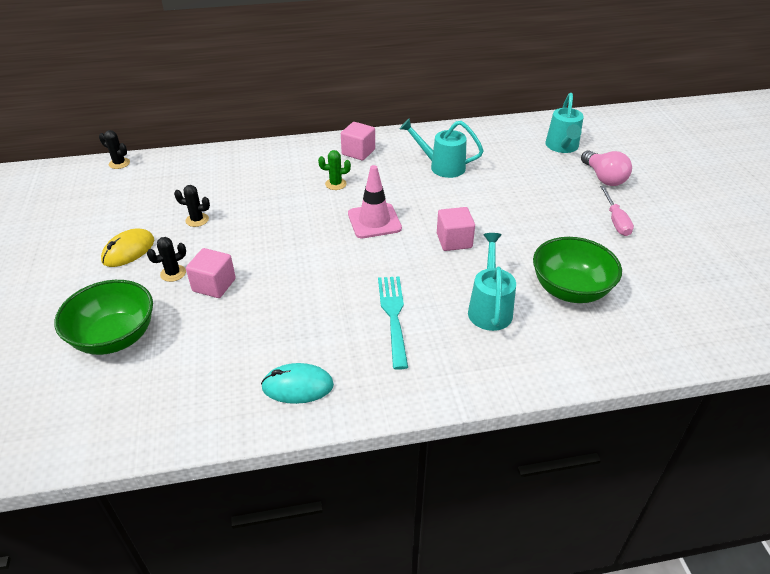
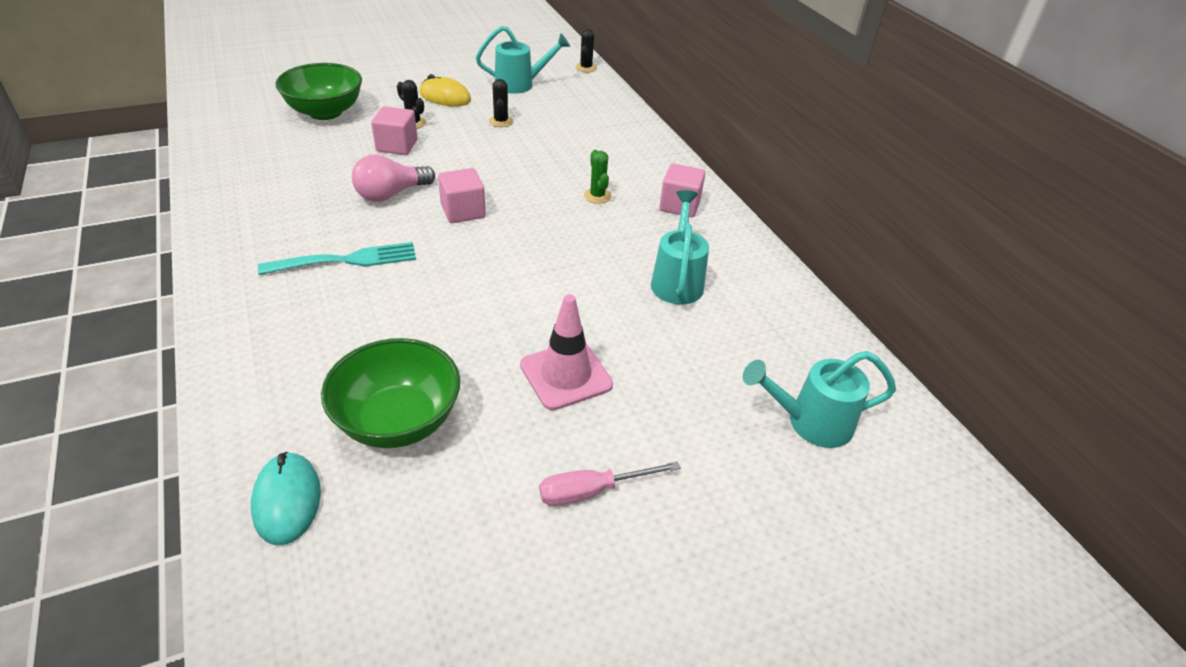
camera: 75 degrees right, 0 degrees up
turquoise mouse [261,363,334,404] -> turquoise mouse moved to [251,452,321,545]
pink traffic cone [348,165,402,238] -> pink traffic cone moved to [520,294,613,410]
pink cube [437,207,475,251] -> pink cube moved to [438,168,486,223]
turquoise watering can [468,233,516,331] -> turquoise watering can moved to [476,26,570,94]
pink light bulb [581,150,632,186] -> pink light bulb moved to [352,154,435,202]

